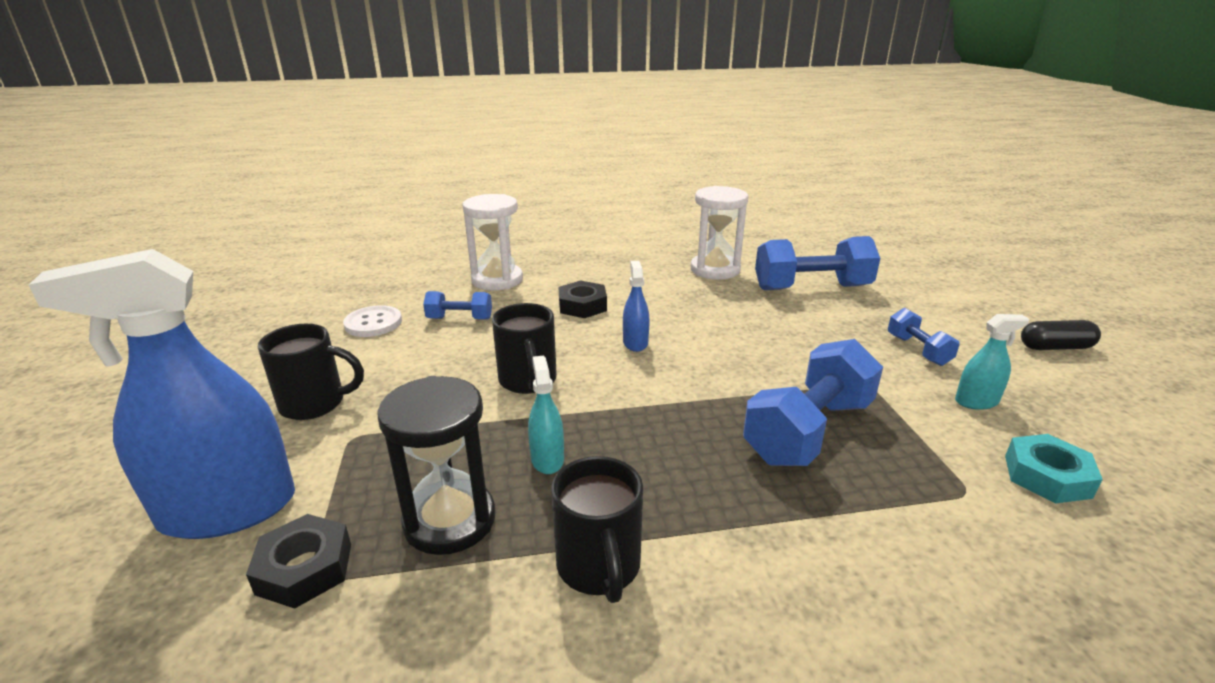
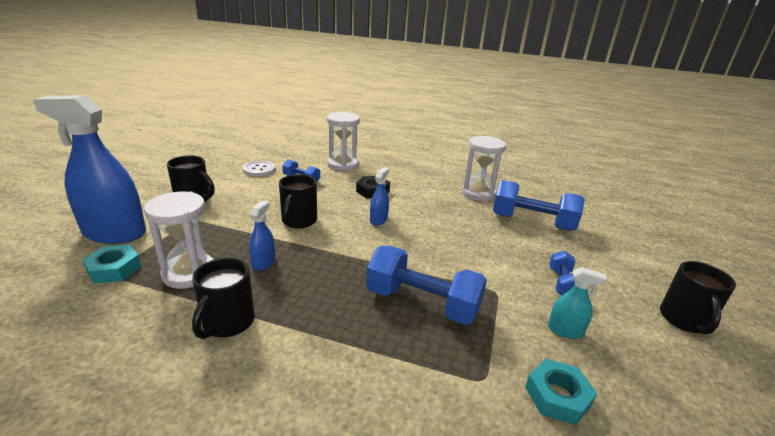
camera: 25 degrees right, 0 degrees up
black nut [246,514,351,608] -> turquoise nut [83,244,141,284]
black hourglass [377,376,496,555] -> white hourglass [144,192,214,289]
turquoise spray bottle [528,356,564,474] -> blue spray bottle [249,201,275,271]
blue dumbbell [743,339,883,466] -> blue dumbbell turned 45 degrees clockwise [366,246,487,325]
black capsule [1021,320,1101,350] -> black mug [660,261,736,335]

